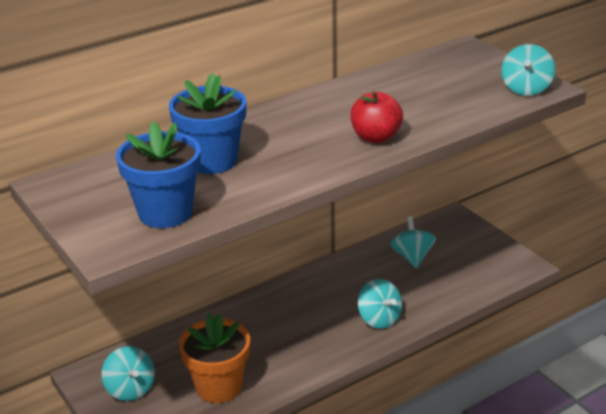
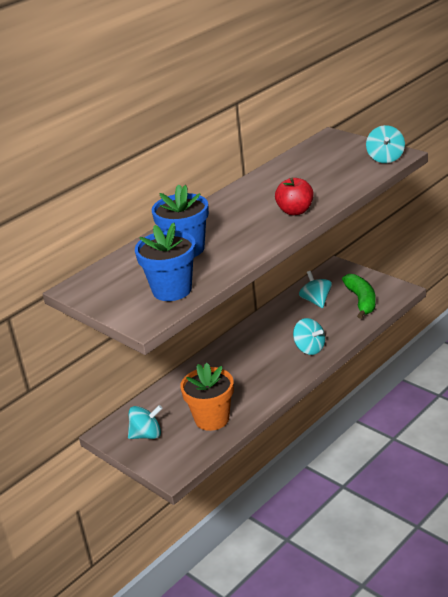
camera: 10 degrees left, 0 degrees up
turquoise spinning top [102,346,155,401] -> turquoise spinning top turned 60 degrees counterclockwise [128,405,162,439]
none -> green banana [342,274,376,319]

